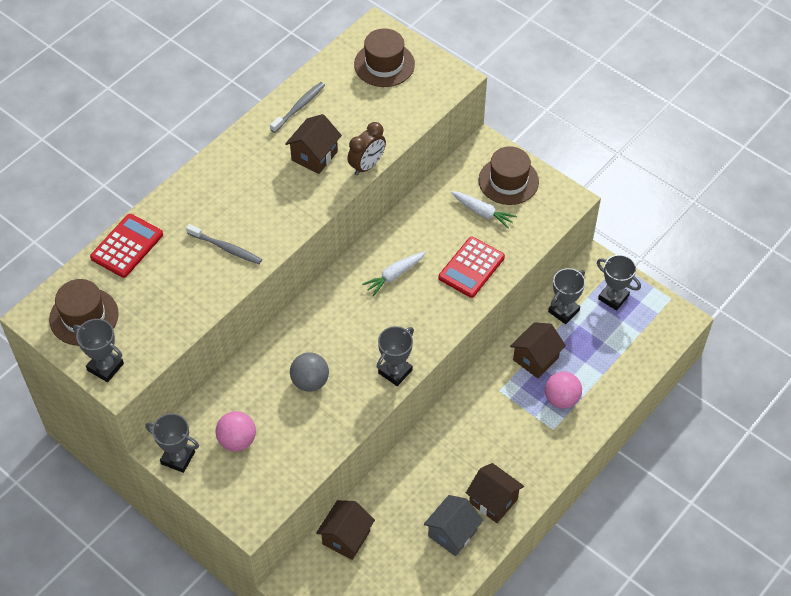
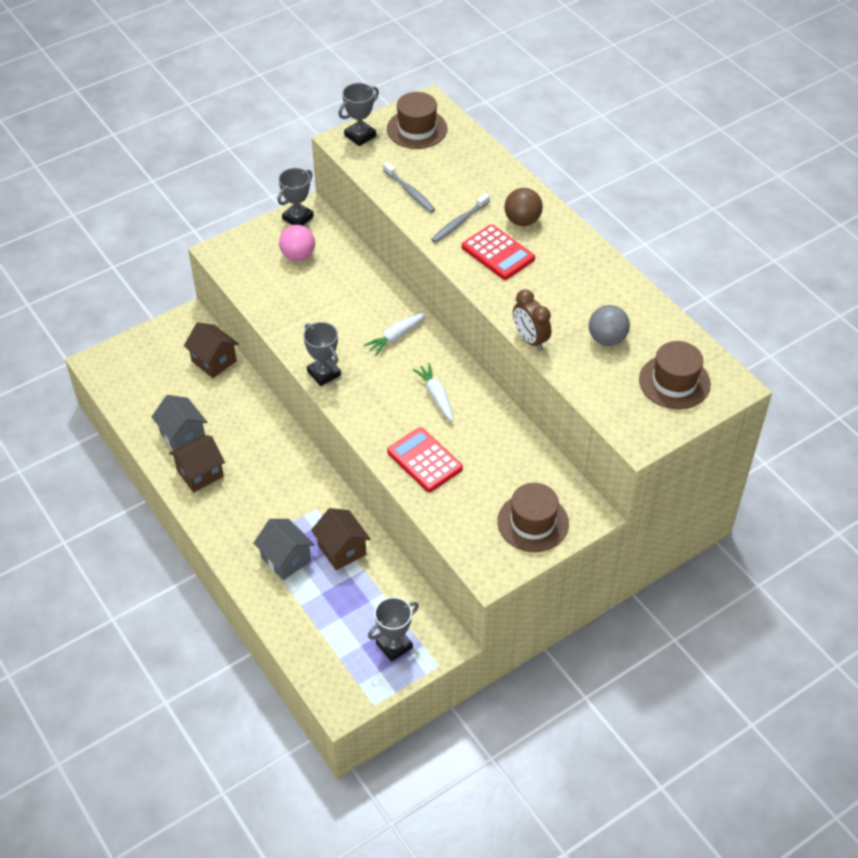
camera: 105 degrees right, 5 degrees down
red calculator [90,214,163,278] -> red calculator moved to [462,225,535,280]
grey toothbrush [270,82,325,133] -> grey toothbrush moved to [383,162,436,213]
brown house [285,114,342,174] -> none
grey ball [290,352,329,392] -> grey ball moved to [589,305,630,346]
white carrot [450,191,517,229] -> white carrot moved to [364,312,426,356]
pink ball [545,371,582,409] -> grey house [253,519,315,580]
grey trophy [548,268,585,324] -> none
none -> brown ball [504,188,543,226]

